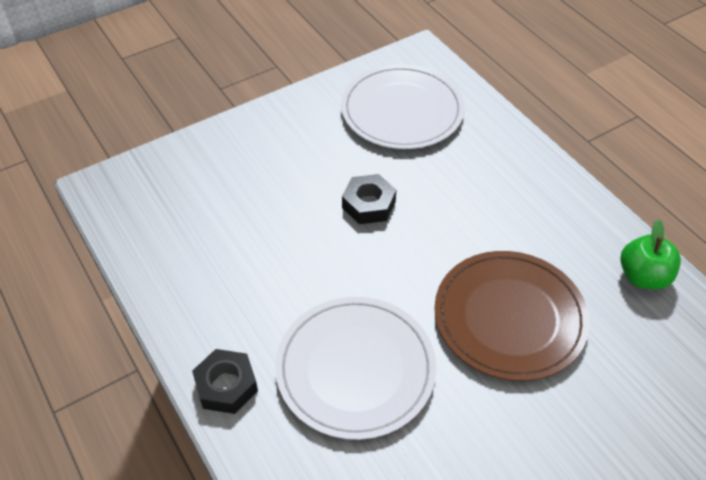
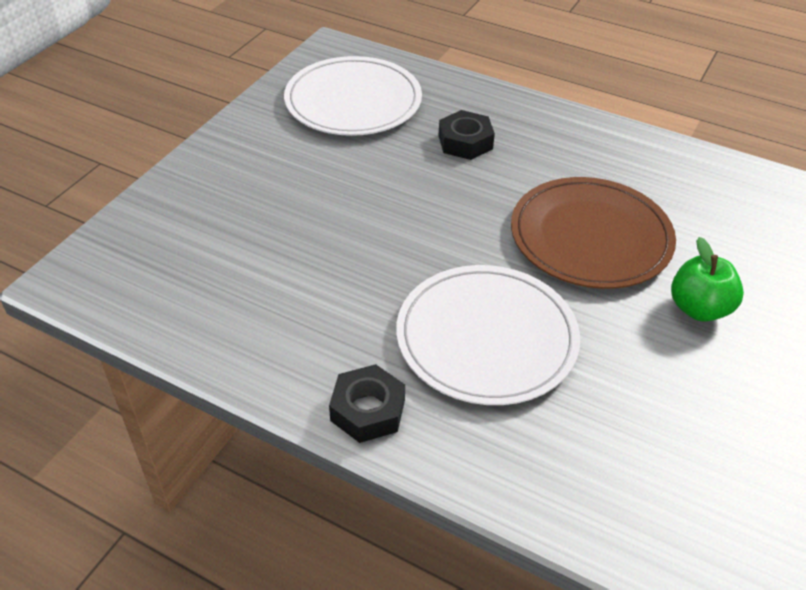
camera: 30 degrees left, 5 degrees down
black nut [342,174,396,224] -> black nut moved to [438,110,495,160]
green apple [620,219,681,290] -> green apple moved to [671,237,744,322]

